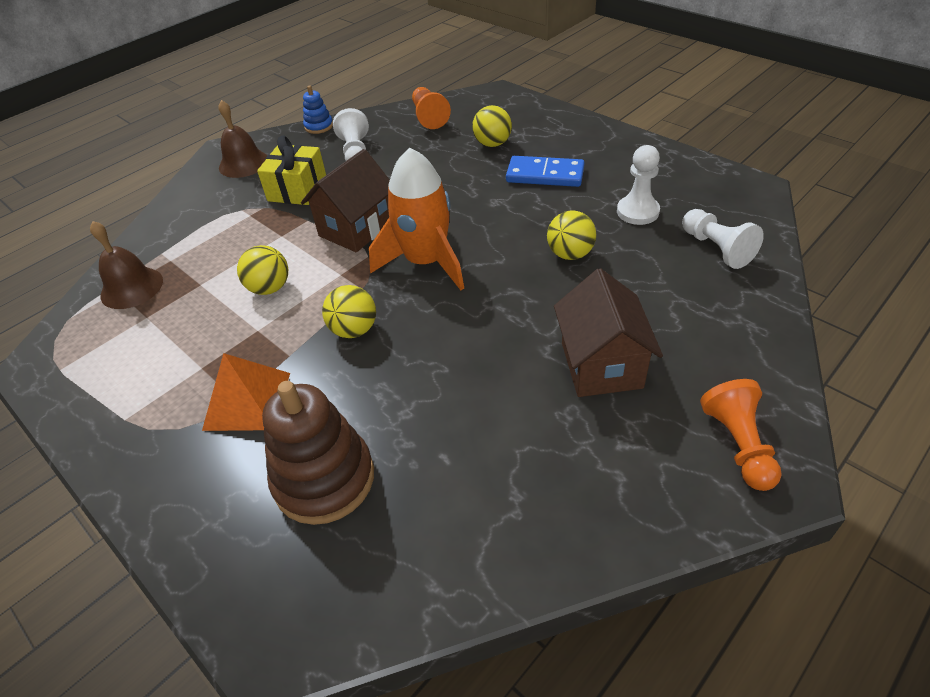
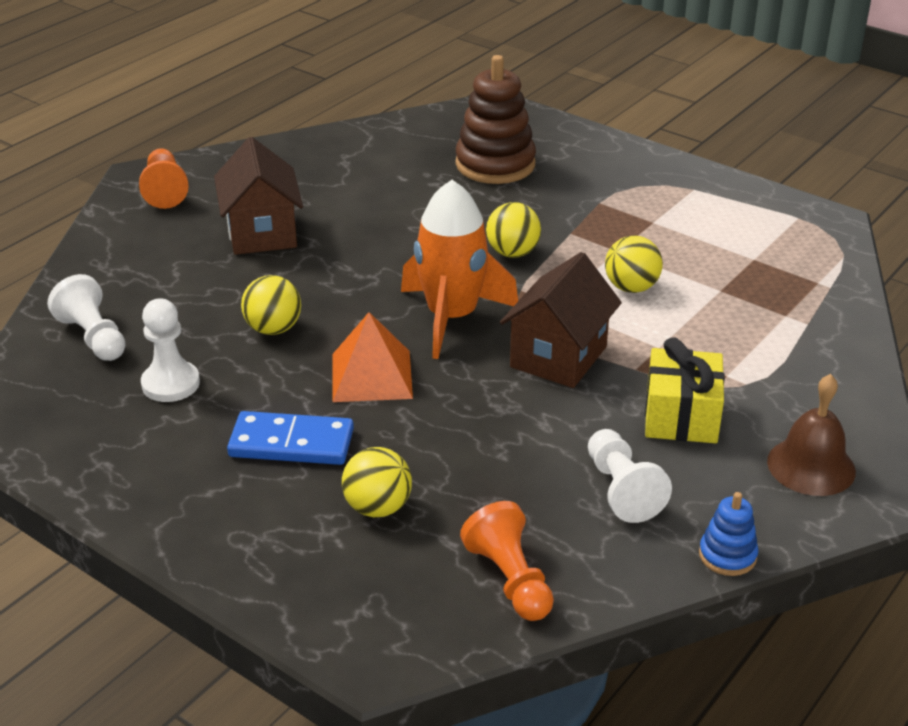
camera: 170 degrees right, 10 degrees down
brown bell [90,221,163,309] -> none
orange pyramid [202,353,290,431] -> orange pyramid moved to [332,312,413,402]

